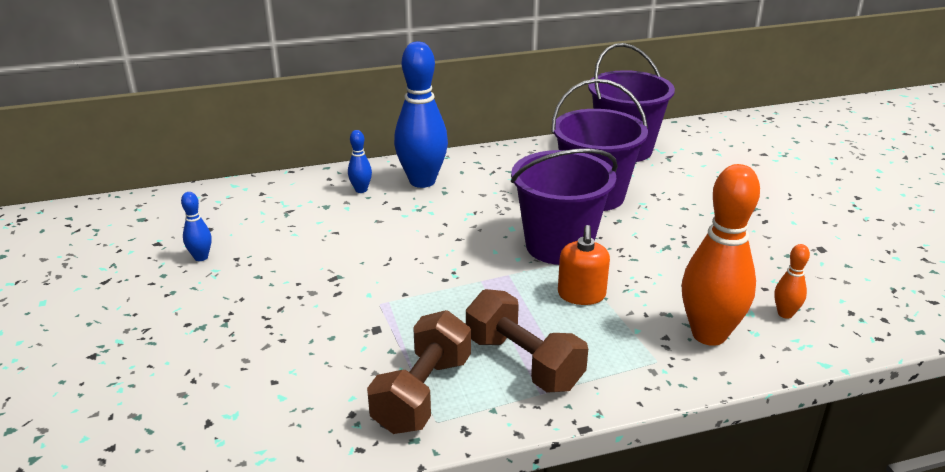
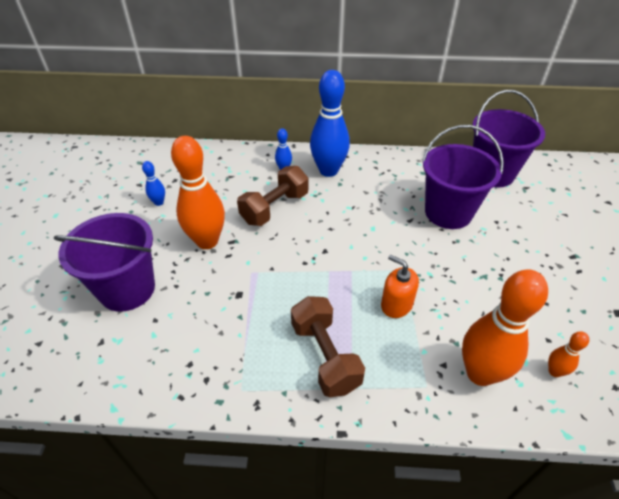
camera: 20 degrees right, 15 degrees up
brown dumbbell [367,310,471,434] -> brown dumbbell moved to [237,166,308,226]
purple bucket [511,149,618,265] -> purple bucket moved to [54,213,155,312]
orange soap dispenser [558,225,610,305] -> orange soap dispenser turned 105 degrees clockwise [381,255,419,318]
none -> orange bowling pin [171,136,225,249]

